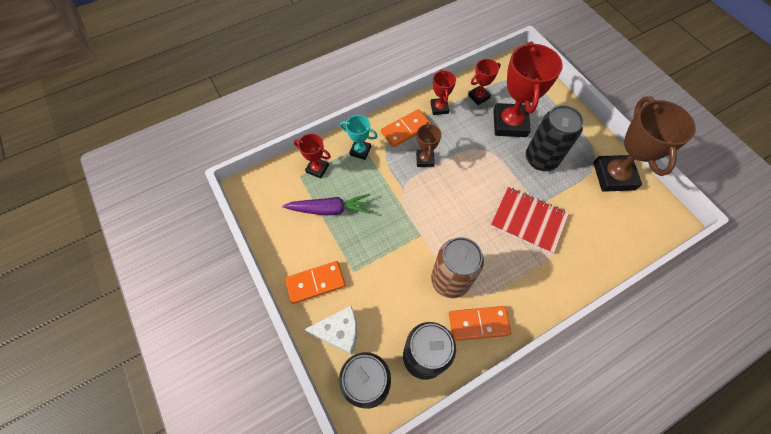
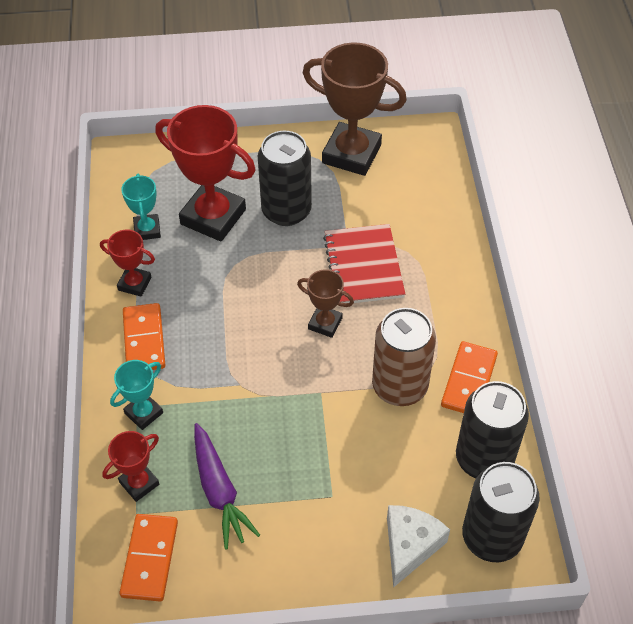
camera: 65 degrees left, 10 degrees down
purple carrot [283,194,371,216] -> purple carrot turned 135 degrees clockwise [194,423,260,550]
orange domino [285,261,345,304] -> orange domino moved to [119,514,178,601]
brown trophy [416,122,441,167] -> brown trophy moved to [297,269,354,338]
red trophy [468,59,501,105] -> turquoise trophy [121,174,161,240]
red notebook [491,187,569,254] -> red notebook turned 60 degrees counterclockwise [323,224,405,303]

